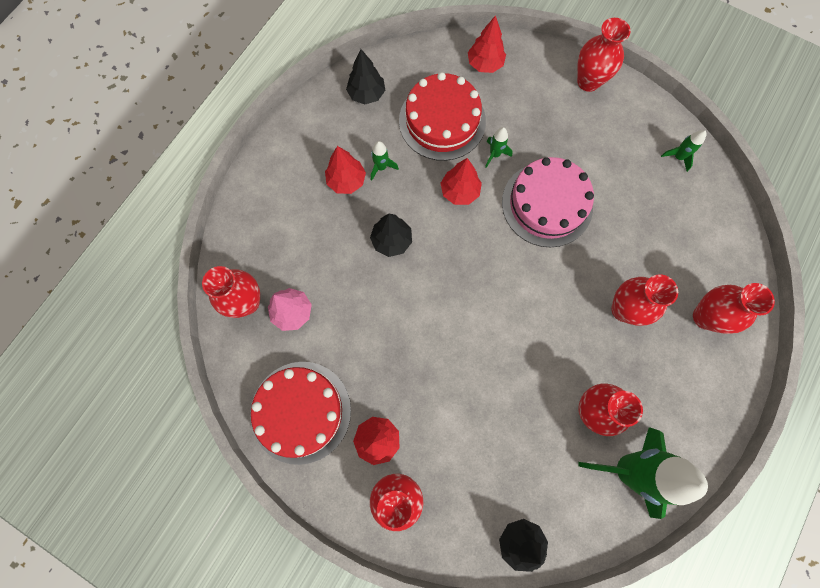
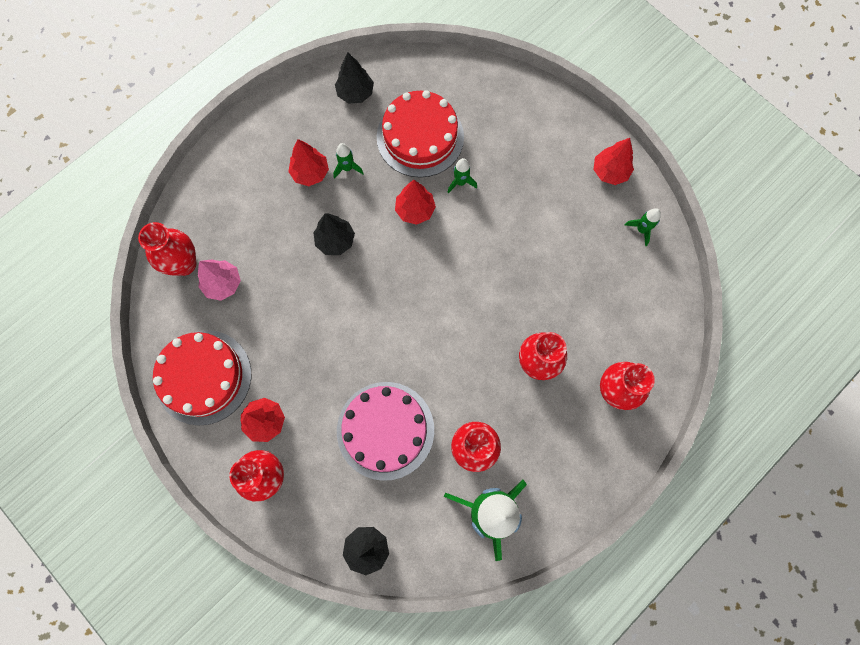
camera: 15 degrees right, 0 degrees up
red tree [468,15,506,73] -> red tree moved to [594,138,634,185]
pink cake [502,157,594,247] -> pink cake moved to [337,382,434,481]
red vase [577,18,631,92] -> none

